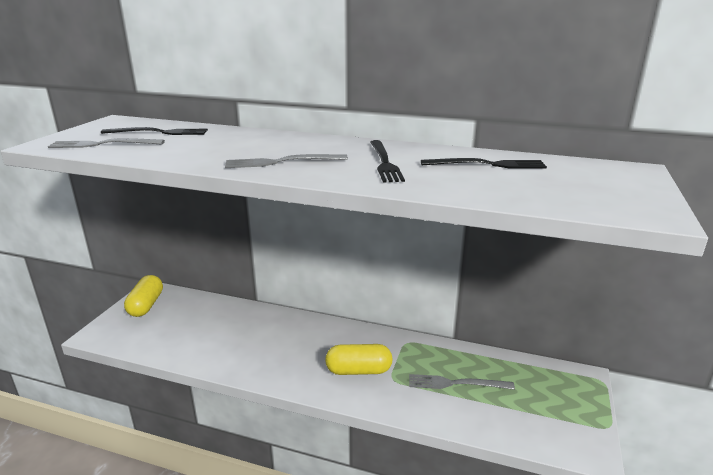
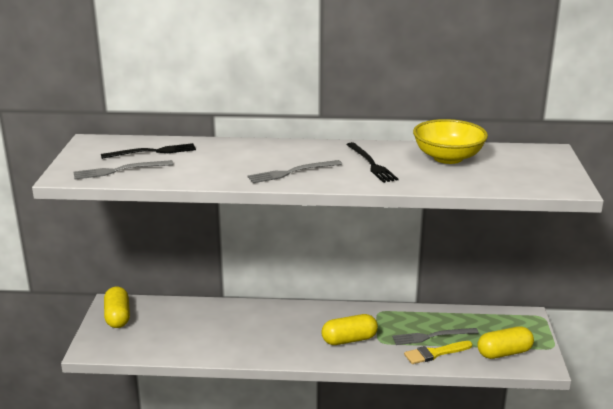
camera: 15 degrees left, 0 degrees up
black fork [421,158,547,168] -> yellow bowl [413,119,488,164]
none -> yellow brush [404,341,472,364]
none -> yellow capsule [478,326,534,359]

